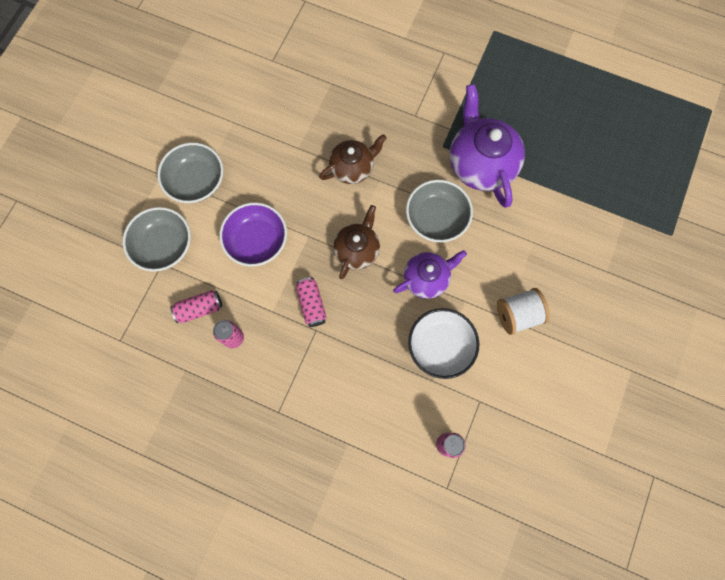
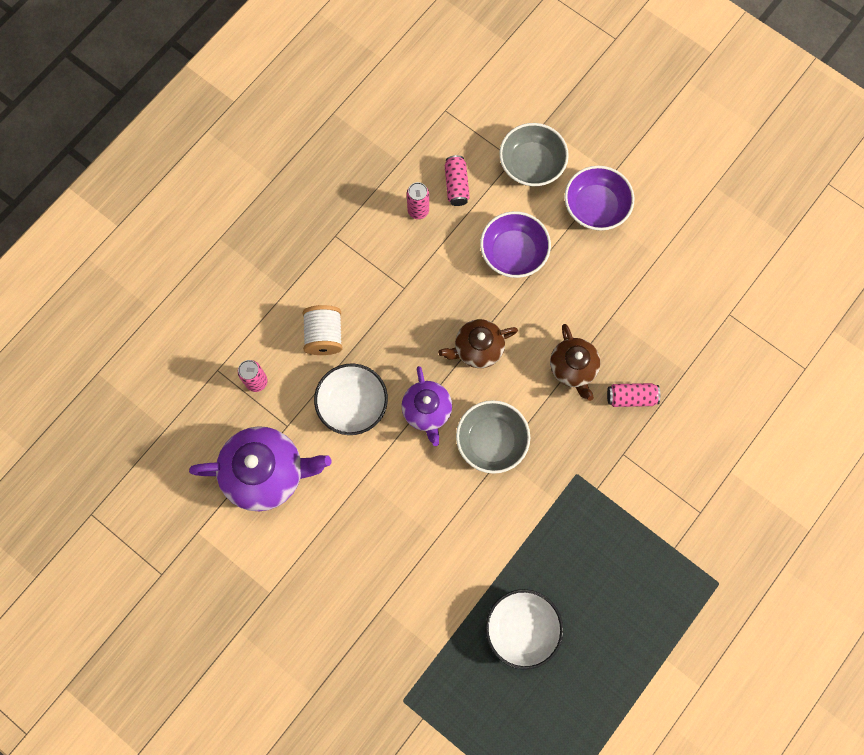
camera: 105 degrees right, 0 degrees up
grey bowl [157,142,223,203] -> purple bowl [564,166,635,231]
pink can [296,277,327,327] -> pink can moved to [607,383,660,407]
brown teapot [333,205,380,279] -> brown teapot turned 120 degrees clockwise [438,319,518,368]
purple teapot [450,84,525,208] -> purple teapot moved to [189,426,331,511]
white spool [497,288,550,335] -> white spool moved to [302,305,343,355]
none -> white bowl [485,589,563,670]

